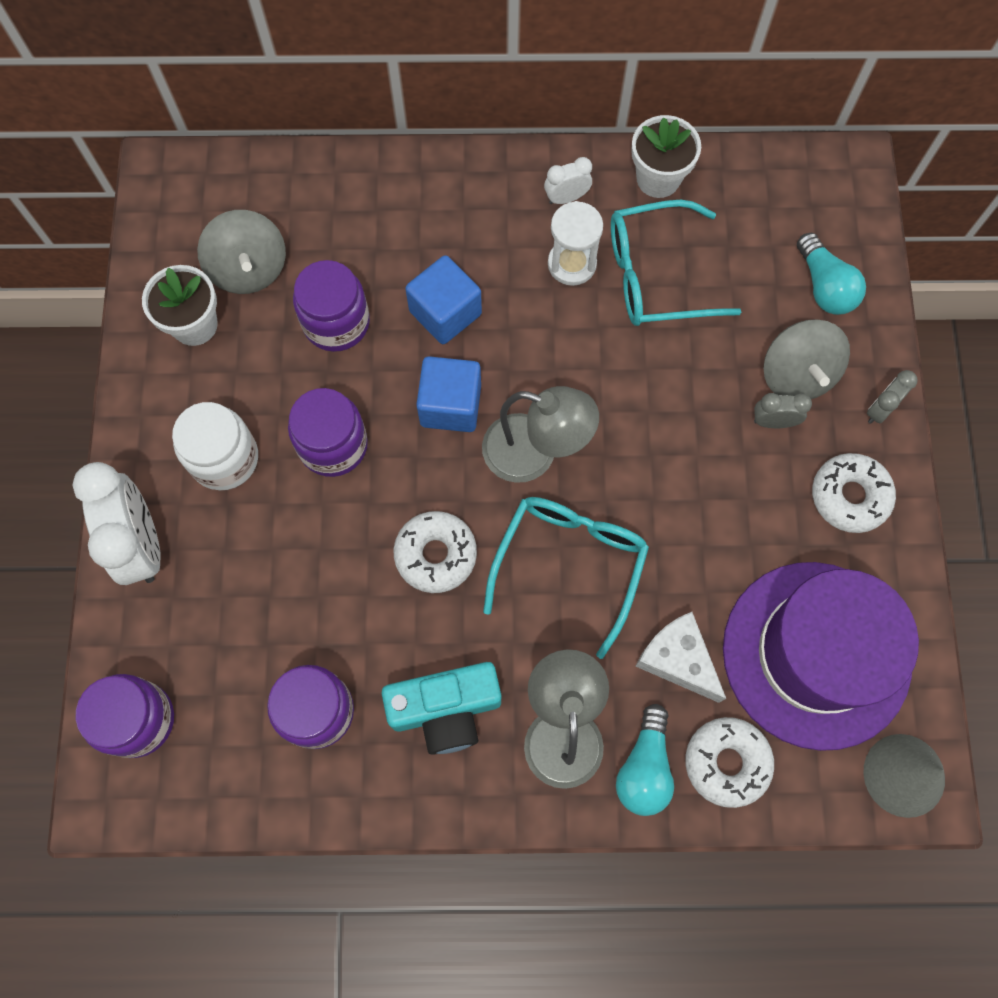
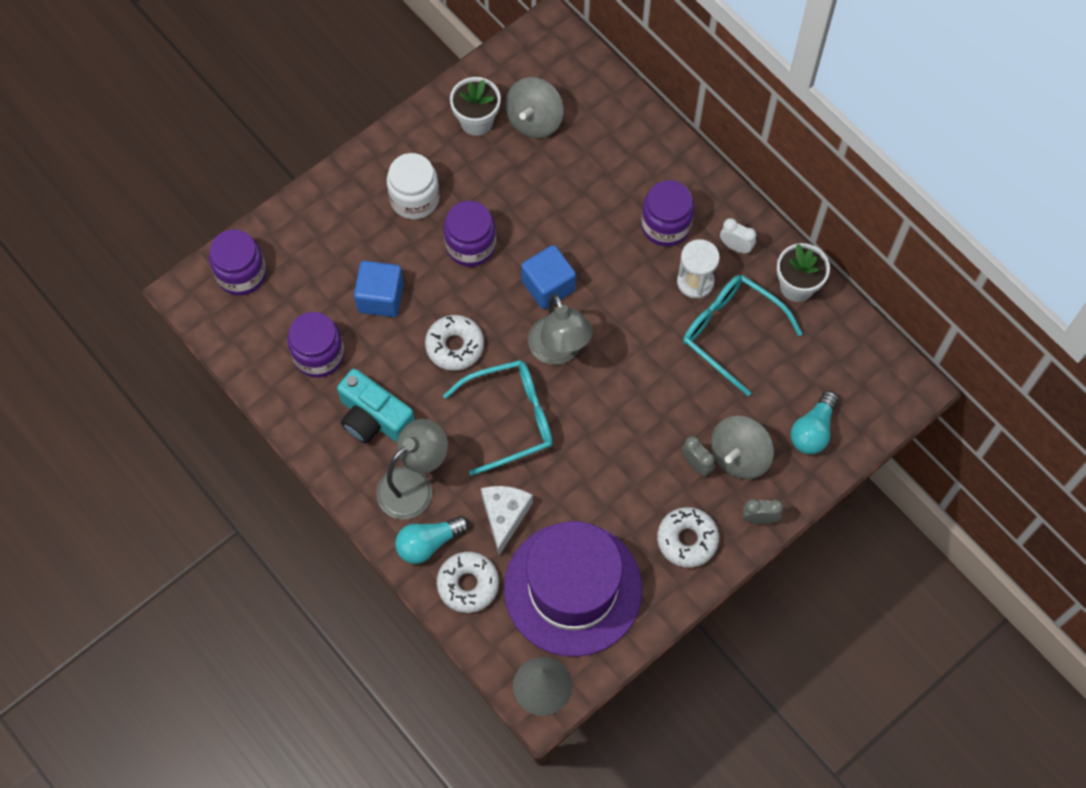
camera: 50 degrees right, 5 degrees down
white clock [72,462,161,585] -> none
purple jar [293,260,370,352] -> purple jar moved to [641,180,694,247]
blue cube [405,255,482,344] -> blue cube moved to [354,261,404,317]

